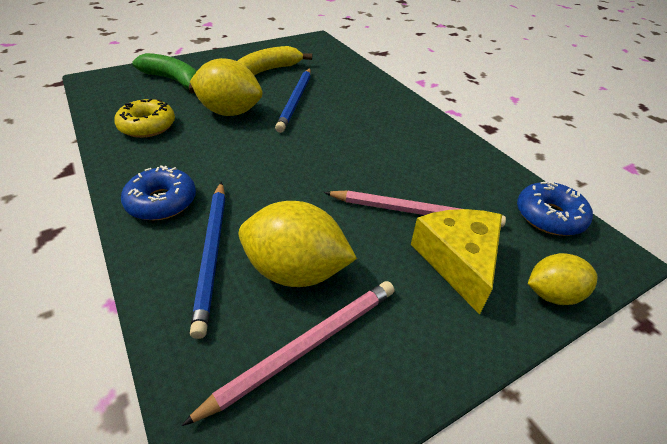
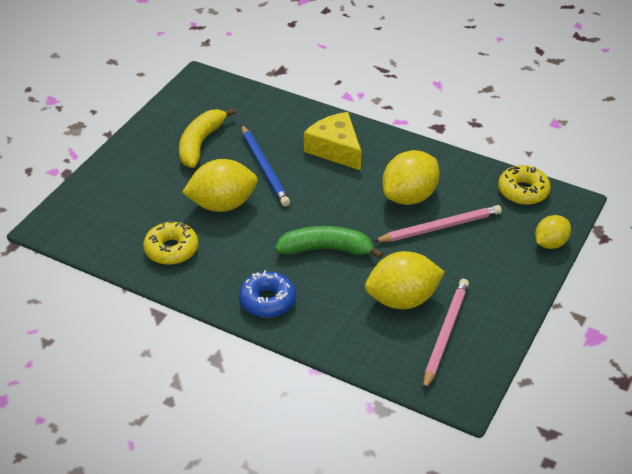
camera: 30 degrees left, 0 degrees up
green banana [132,53,197,94] -> green banana moved to [275,226,384,259]
blue pencil [190,182,225,339] -> none
yellow cheese [411,209,502,314] -> yellow cheese moved to [304,112,361,170]
blue donut [517,182,593,236] -> yellow donut [498,165,551,205]
none -> yellow lemon [382,150,440,205]

